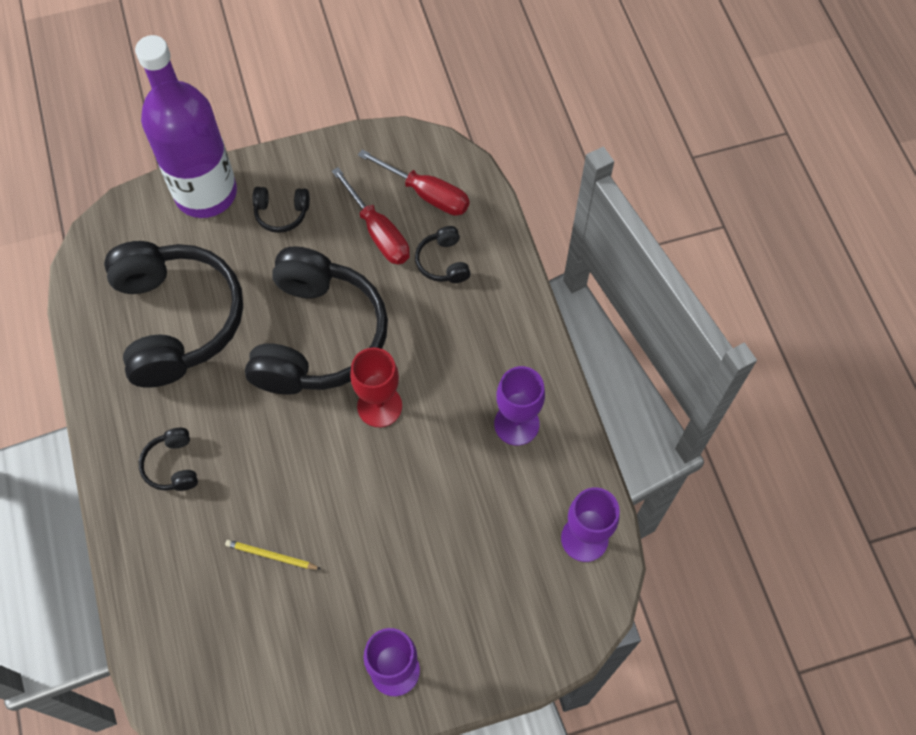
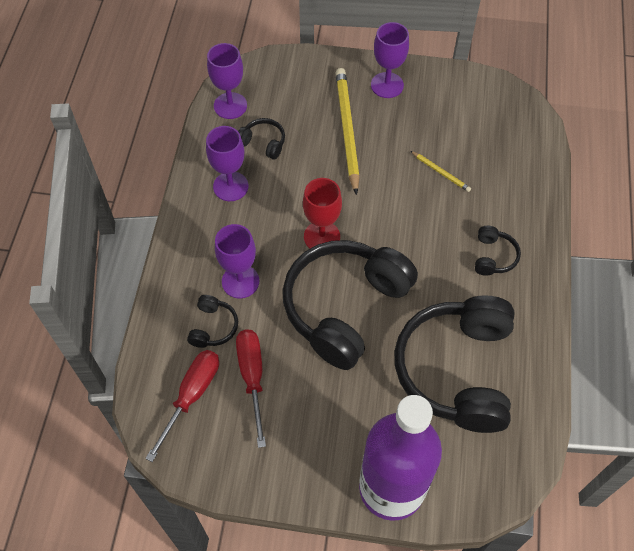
camera: 155 degrees left, 5 degrees down
black headphones [252,187,310,233] -> black headphones moved to [238,118,285,160]
red screwdriver [358,149,469,216] -> red screwdriver turned 60 degrees clockwise [145,350,219,462]
none -> purple goblet [215,224,259,298]
none -> yellow pencil [335,68,360,195]

